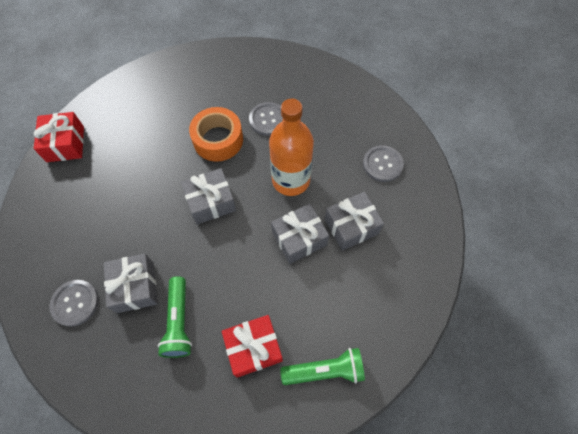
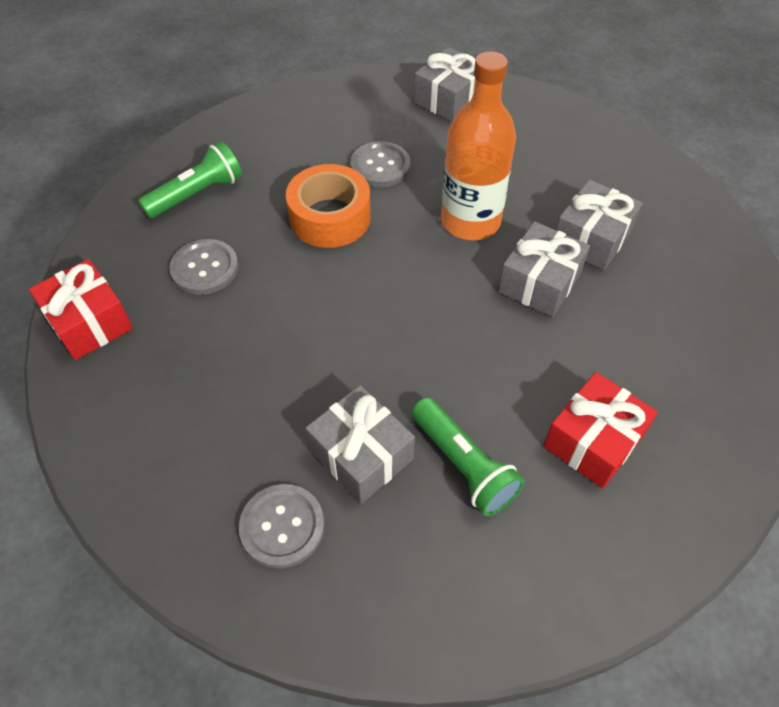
camera: 30 degrees left, 10 degrees down
grey gift [181,168,236,225] -> grey gift moved to [414,47,476,122]
green flashlight [280,348,365,385] -> green flashlight moved to [138,142,242,218]
grey button [363,145,404,182] -> grey button moved to [169,239,238,295]

